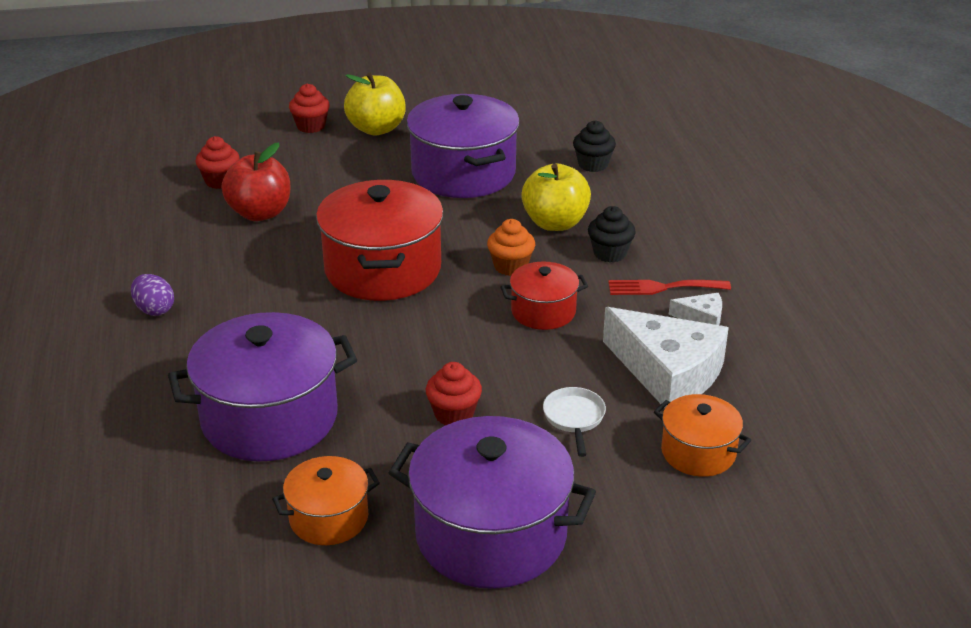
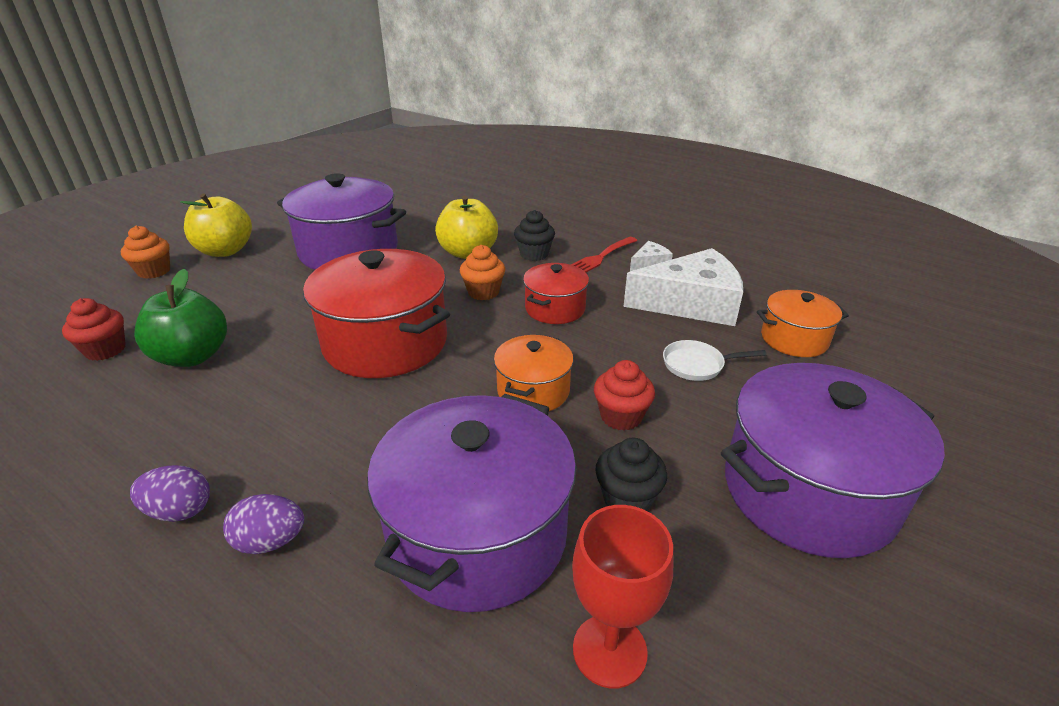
camera: 45 degrees left, 0 degrees up
red apple [222,143,290,221] -> green apple [134,269,227,367]
orange pot [272,456,380,545] -> orange pot moved to [494,335,574,411]
red cupcake [289,84,330,133] -> orange cupcake [121,226,170,279]
white pan [543,387,606,457] -> white pan turned 45 degrees counterclockwise [663,340,767,381]
black cupcake [573,120,616,172] -> black cupcake moved to [596,438,667,511]
none -> purple egg [223,494,304,554]
none -> red goblet [572,505,674,689]

